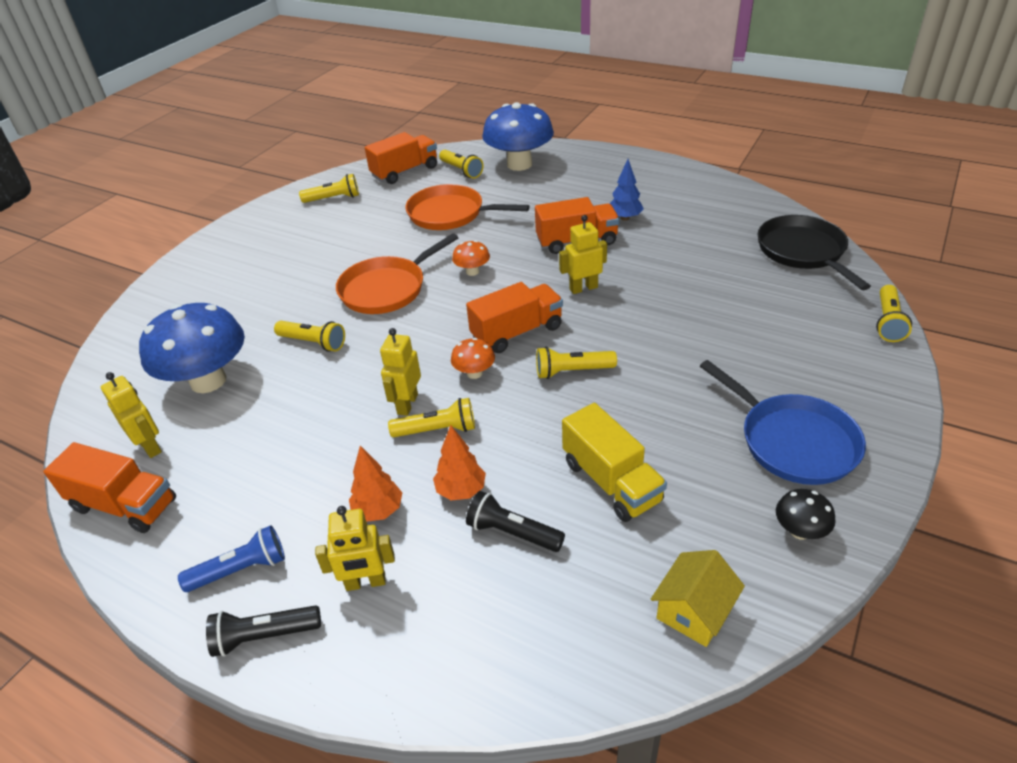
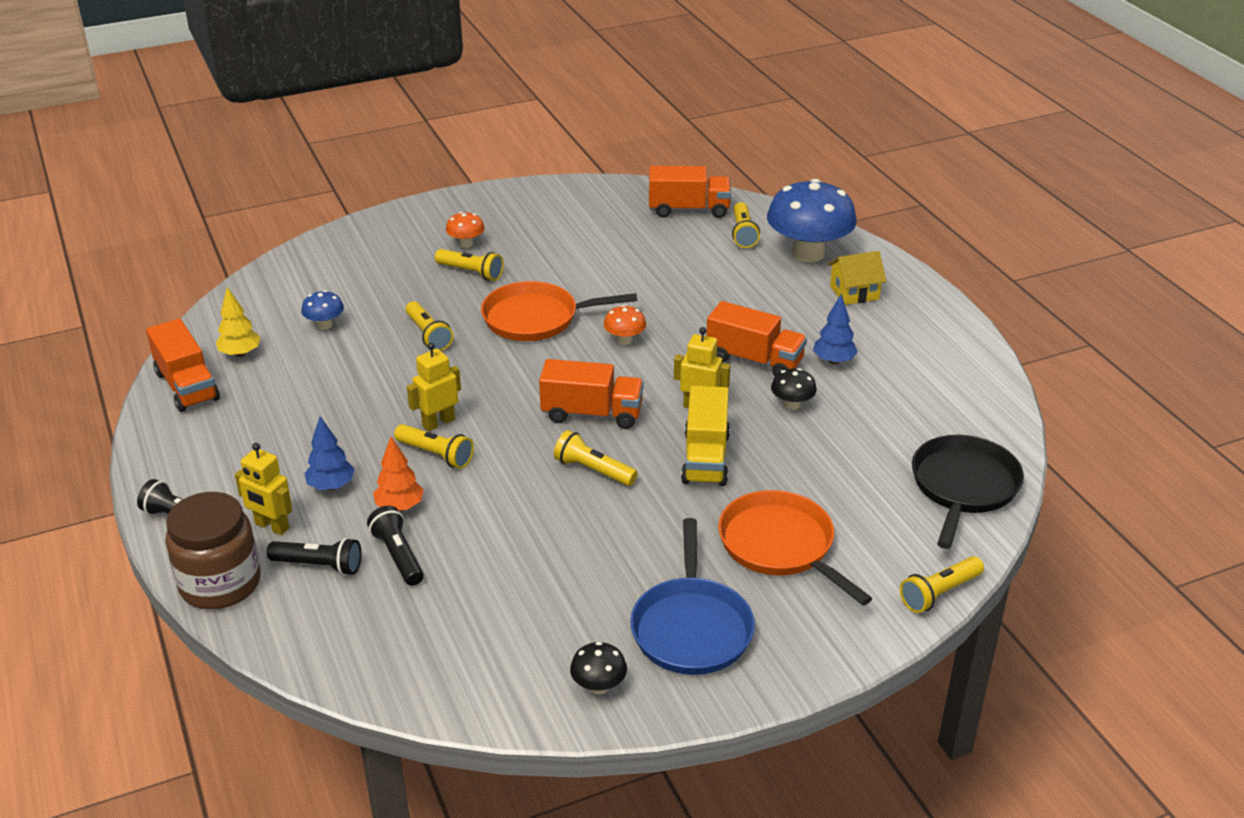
camera: 35 degrees right, 5 degrees down
yellow robot [101,372,162,458] -> yellow tree [216,287,261,357]
blue mushroom [139,303,245,393] -> blue mushroom [301,290,344,330], size x0.44
blue flashlight [178,525,285,592] -> none
yellow flashlight [299,174,359,203] -> yellow flashlight moved to [435,249,504,281]
orange tree [349,446,402,522] -> blue tree [304,416,354,490]
orange pan [405,184,529,230] -> orange pan moved to [718,490,873,605]
orange mushroom [451,338,495,379] -> orange mushroom moved to [446,212,485,248]
yellow truck [562,403,667,522] -> yellow truck moved to [681,386,730,486]
yellow house [651,550,745,647] -> yellow house moved to [828,251,886,305]
none -> brown jar [165,492,261,609]
none -> black flashlight [267,538,361,575]
none -> black mushroom [771,368,817,410]

